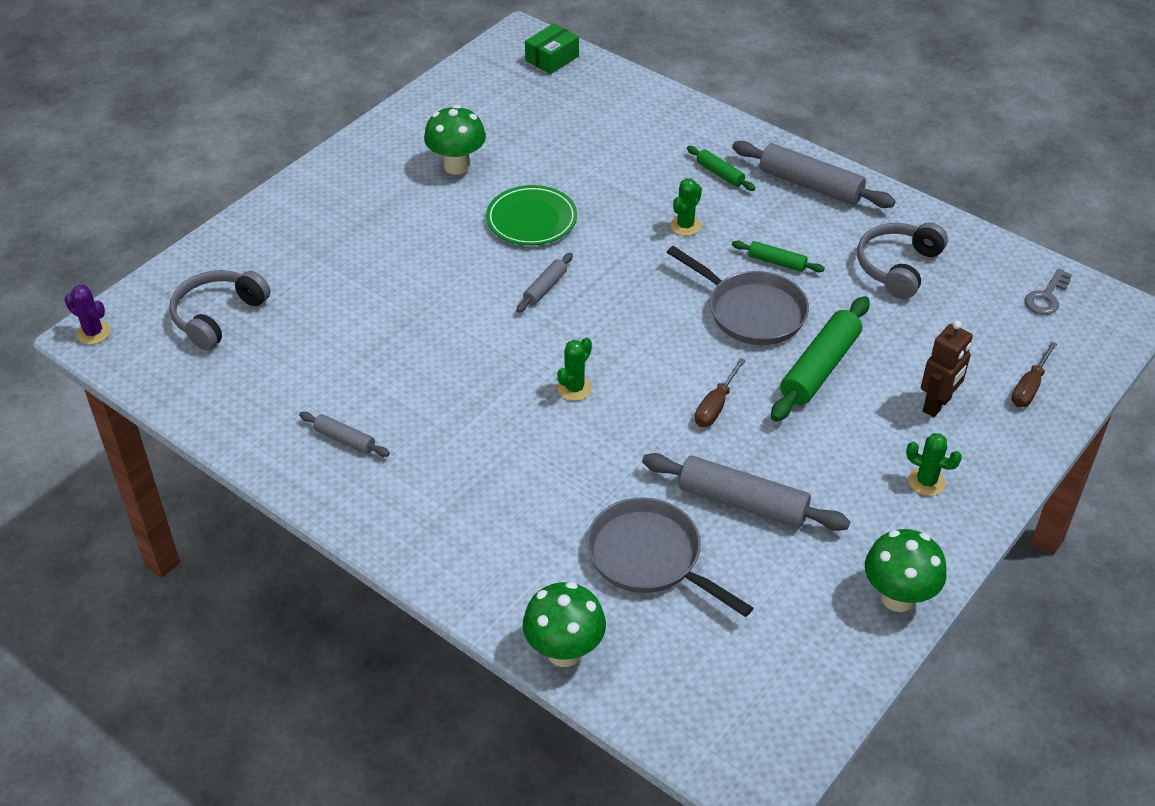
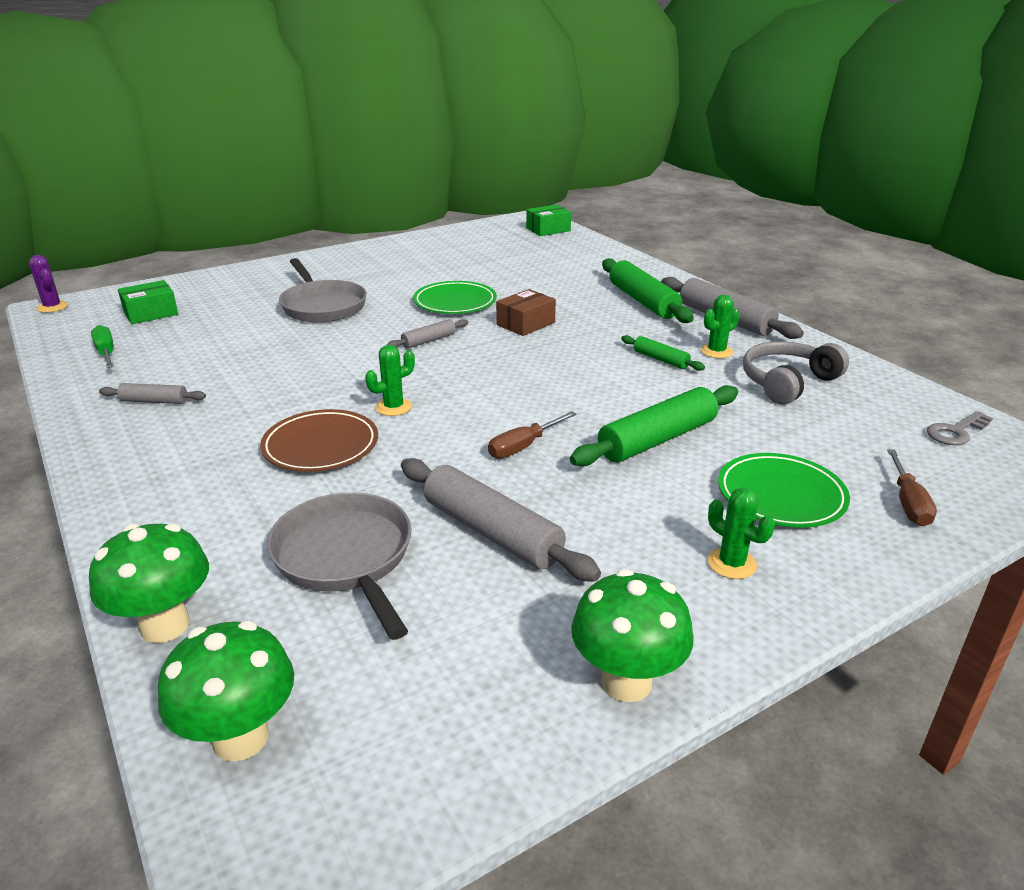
camera: 20 degrees right, 15 degrees down
grey headphones [169,270,271,350] -> green box [118,280,178,324]
grey rolling pin [299,412,390,457] -> grey rolling pin turned 45 degrees counterclockwise [99,383,206,404]
green mushroom [424,105,486,175] -> green mushroom moved to [158,621,294,762]
grey pan [667,246,809,345] -> grey pan moved to [279,258,367,323]
green cactus [670,178,702,236] -> green cactus moved to [701,295,740,358]
green rolling pin [687,146,756,191] -> green rolling pin [602,258,694,323], size x1.92
brown robot [921,320,973,417] -> green plate [718,453,850,528]
brown screwdriver [1011,341,1057,407] -> brown screwdriver turned 45 degrees counterclockwise [887,449,937,526]
none -> green screwdriver [91,325,114,368]
none -> brown plate [260,409,378,472]
none -> brown box [496,289,556,336]

